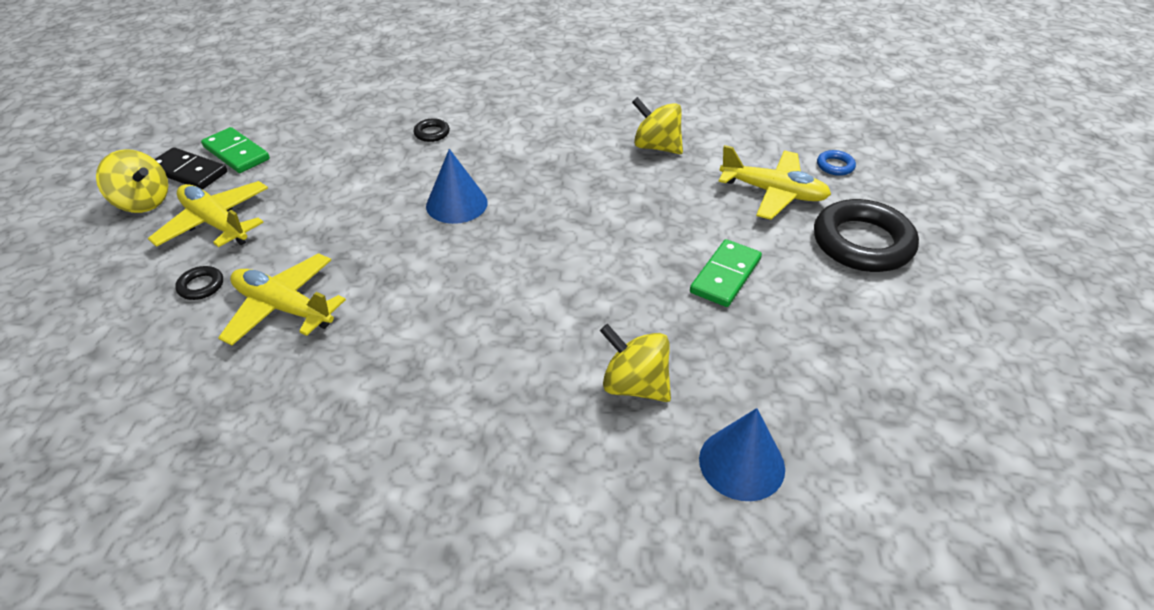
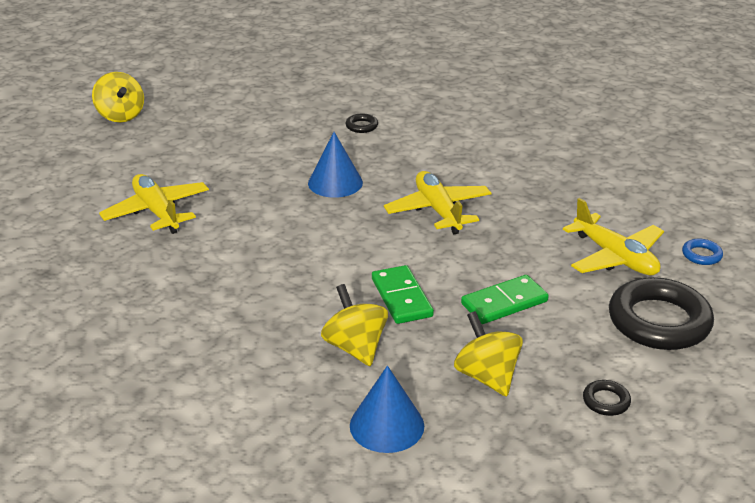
camera: 30 degrees right, 10 degrees down
yellow plane [148,181,268,247] -> yellow plane moved to [384,171,491,234]
black domino [155,147,227,190] -> none
black ring [175,266,223,300] -> black ring moved to [583,380,631,416]
green domino [201,127,270,173] -> green domino moved to [372,265,434,324]
yellow spinning top [632,97,683,154] -> yellow spinning top moved to [454,311,523,397]

